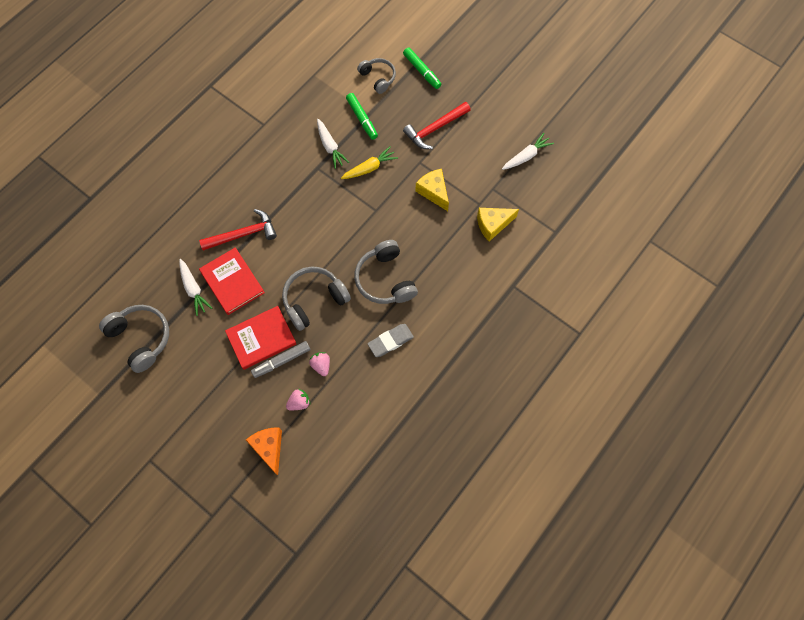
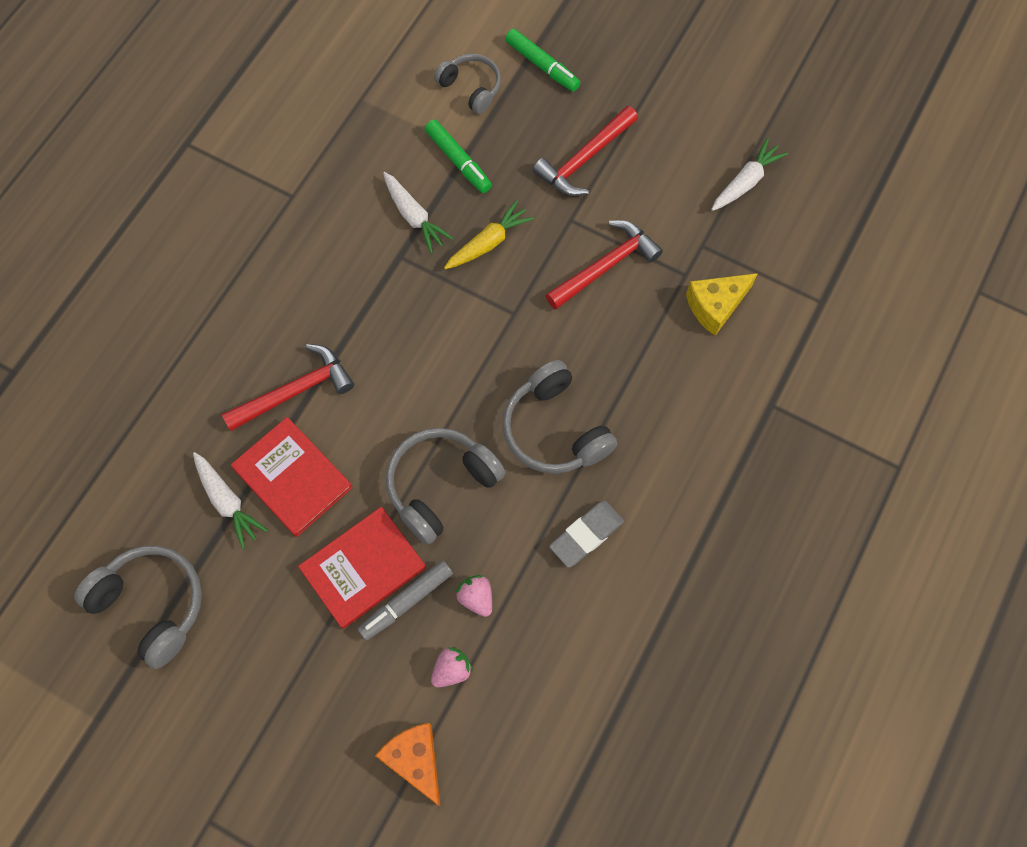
camera: 10 degrees left, 0 degrees up
yellow cheese [415,169,449,211] -> red hammer [546,220,663,310]

